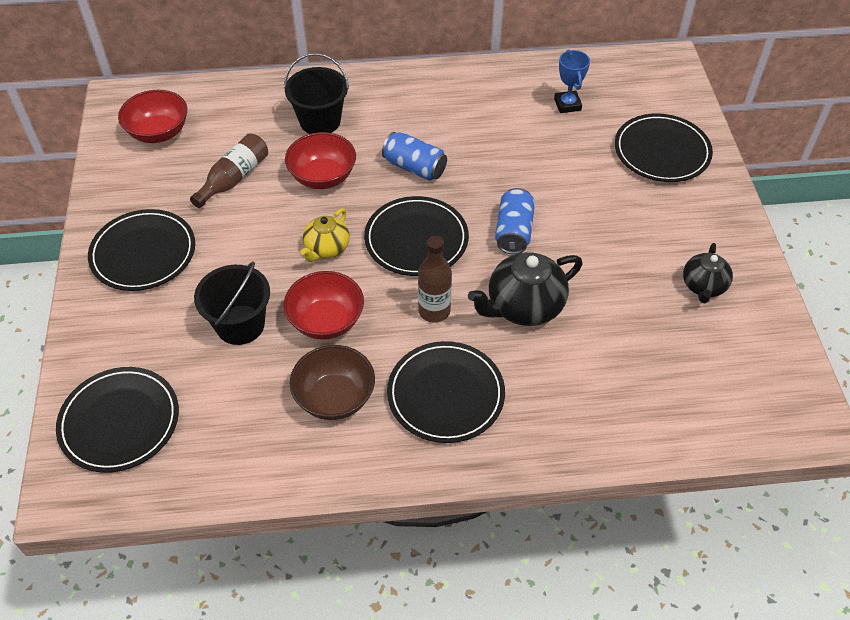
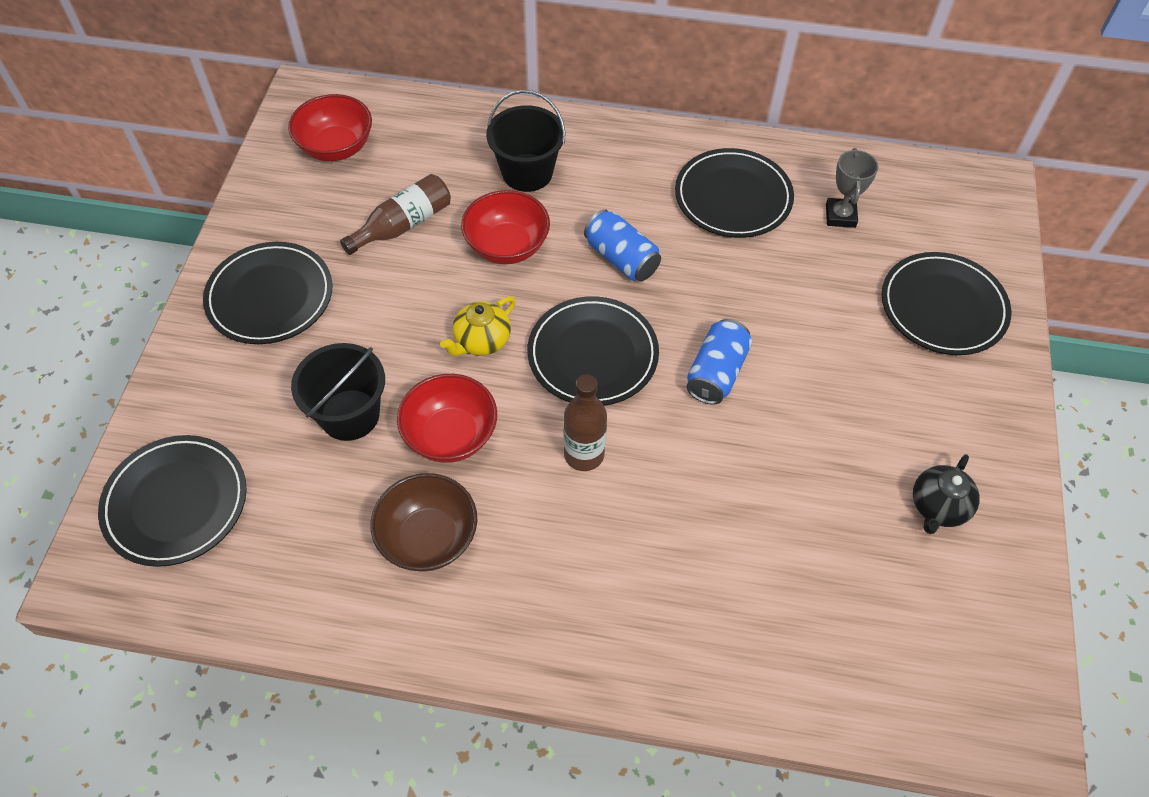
camera: 15 degrees right, 5 degrees up
black plate [387,341,505,443] -> black plate moved to [675,148,794,238]
black teapot [468,252,582,326] -> none
blue trophy [554,50,590,113] -> grey trophy [826,148,879,228]

